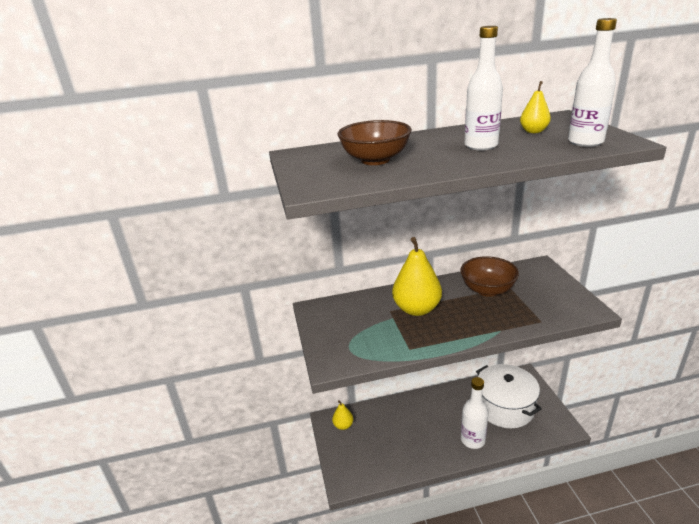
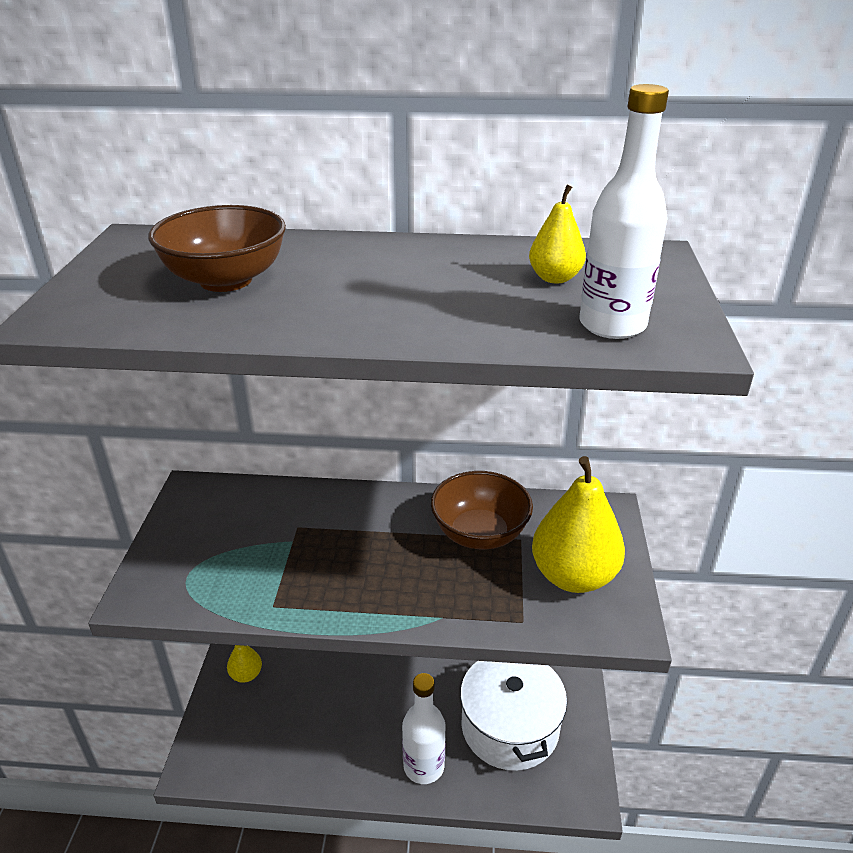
camera: 15 degrees right, 5 degrees up
yellow pear [392,237,442,316] -> yellow pear moved to [532,456,625,593]
white bottle [465,26,503,151] -> none

